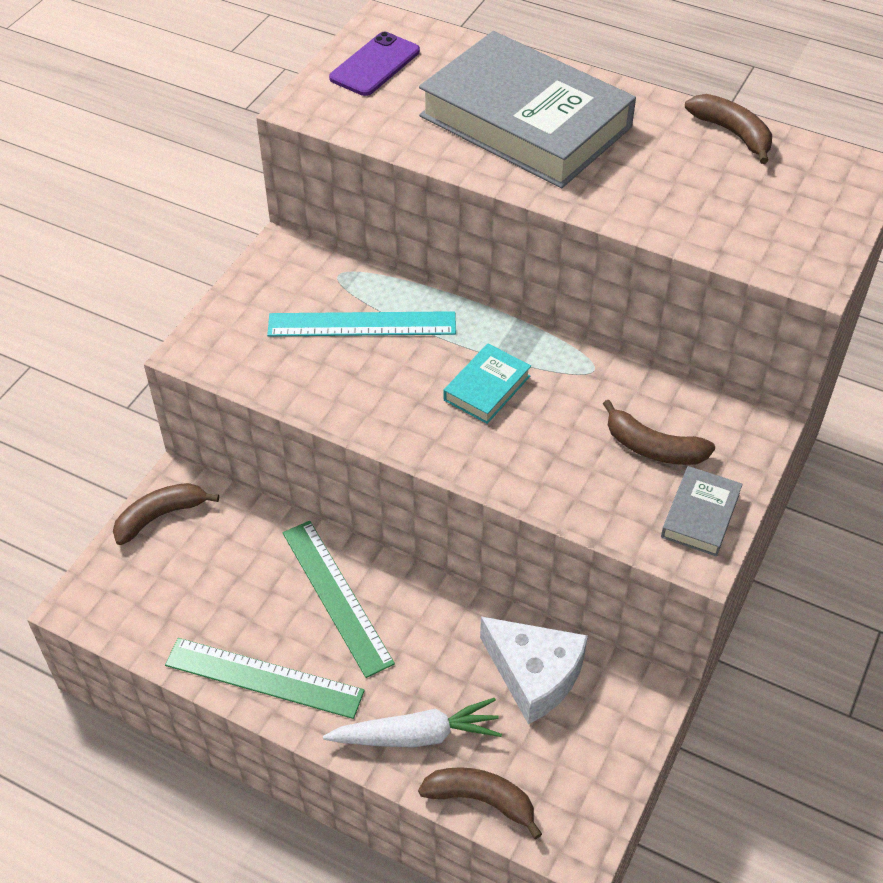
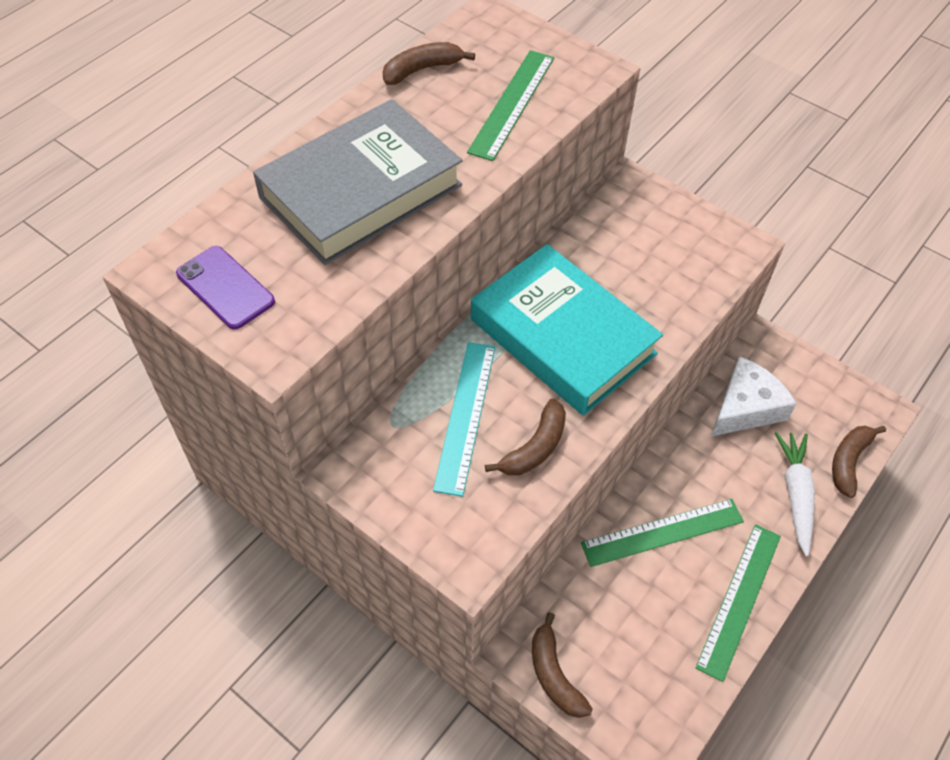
camera: 80 degrees left, 5 degrees up
turquoise book [444,343,531,424] -> turquoise book [471,244,663,416], size x2.35
brown banana [603,400,715,465] -> brown banana moved to [485,399,566,475]
grey book [661,466,743,556] -> none
none -> green ruler [467,50,554,161]

